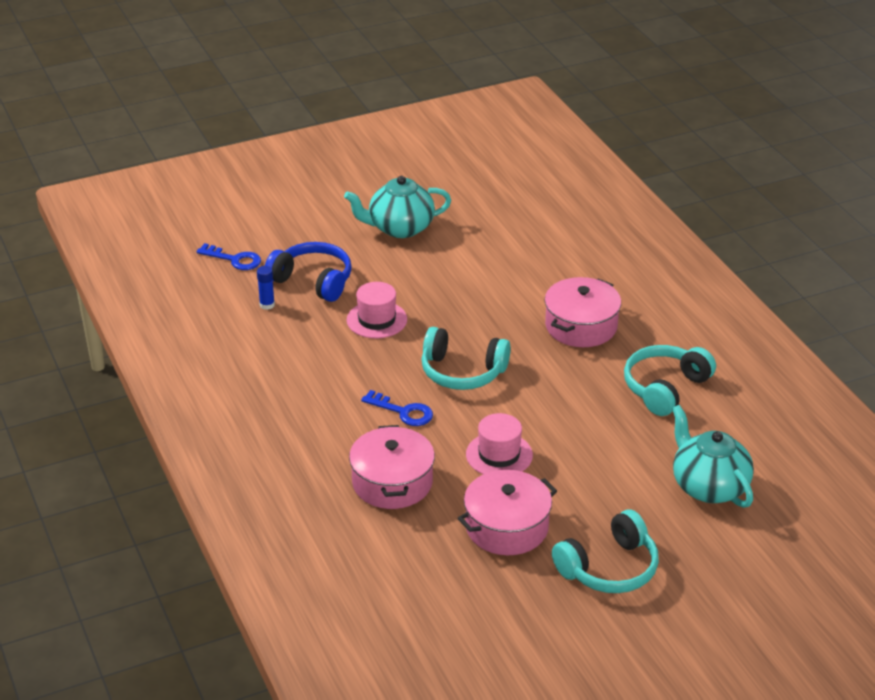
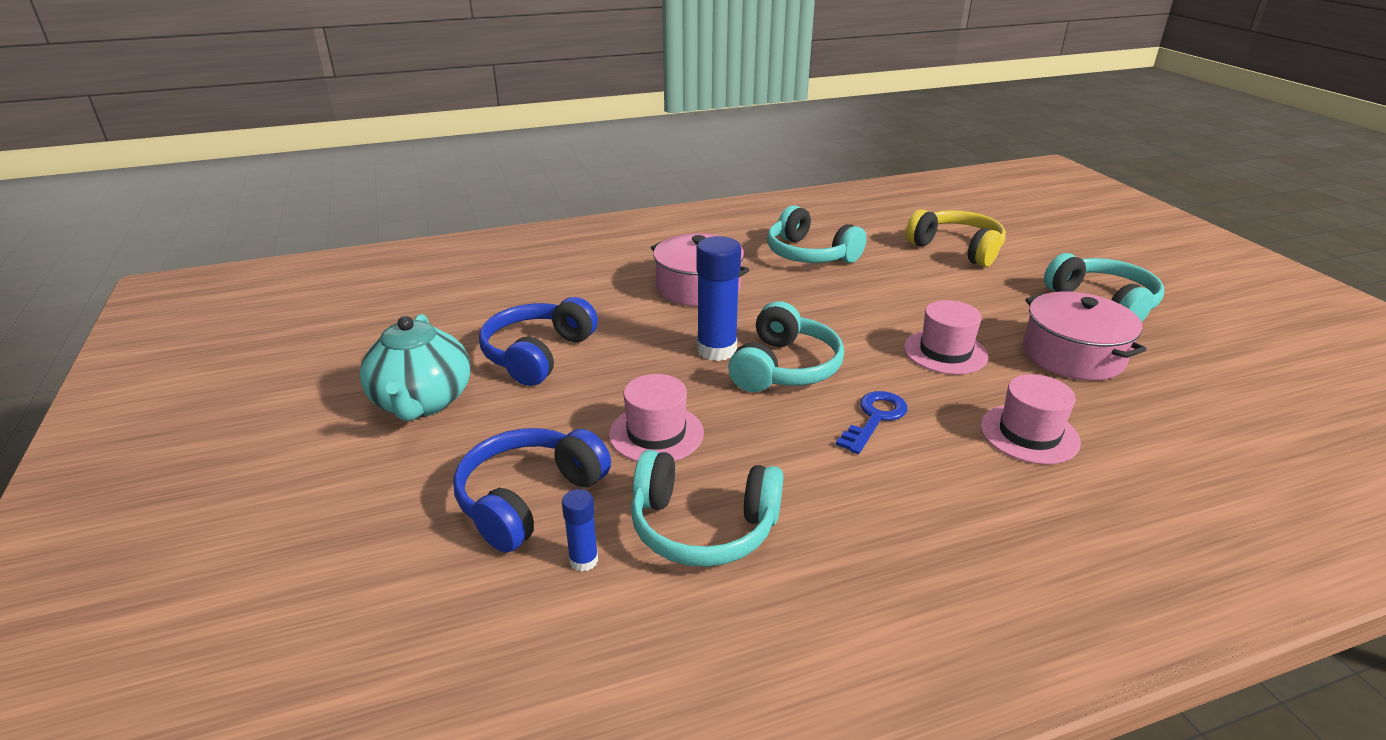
camera: 85 degrees left, 5 degrees down
blue key [196,243,261,270] -> none
pink pot [349,425,435,509] -> pink hat [980,374,1081,464]
turquoise teapot [672,405,754,508] -> yellow headphones [905,209,1006,267]
none -> blue headphones [479,297,598,386]
none -> turquoise headphones [631,450,783,567]
none -> blue glue stick [697,236,741,361]

